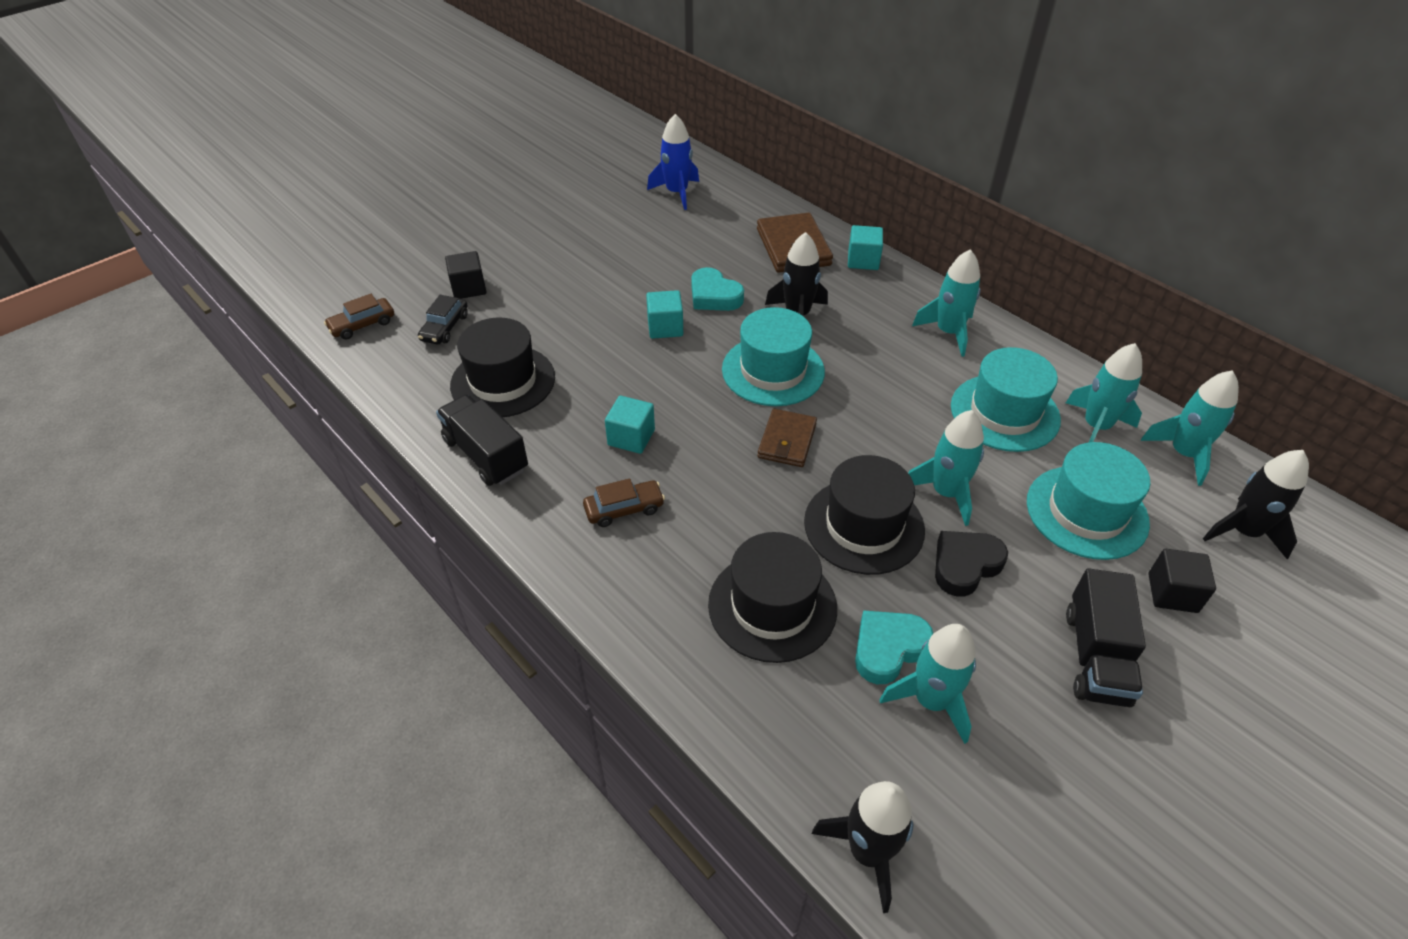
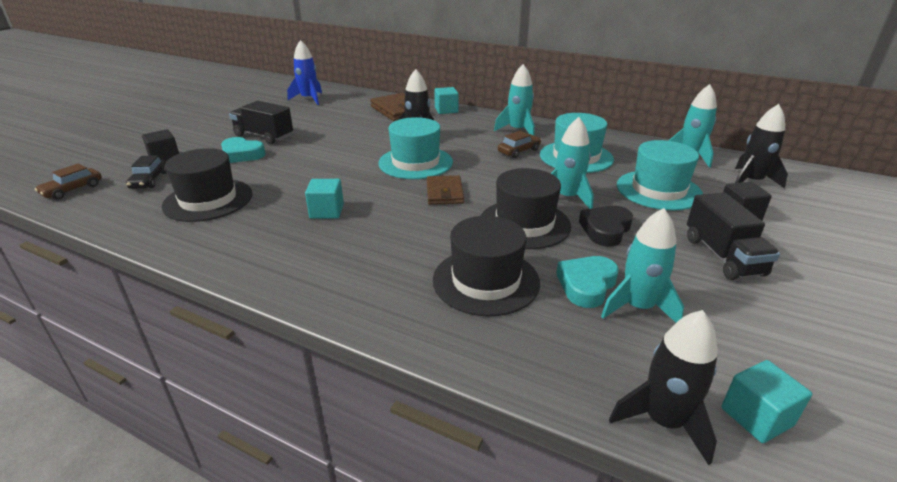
camera: 20 degrees left, 15 degrees down
black truck [436,394,528,486] -> black truck moved to [229,101,293,144]
brown car [583,478,665,527] -> brown car moved to [498,131,541,158]
turquoise cube [646,290,683,339] -> turquoise cube moved to [721,360,812,443]
turquoise heart [691,267,744,311] -> turquoise heart moved to [221,137,266,163]
turquoise rocket [1066,343,1142,442] -> none

